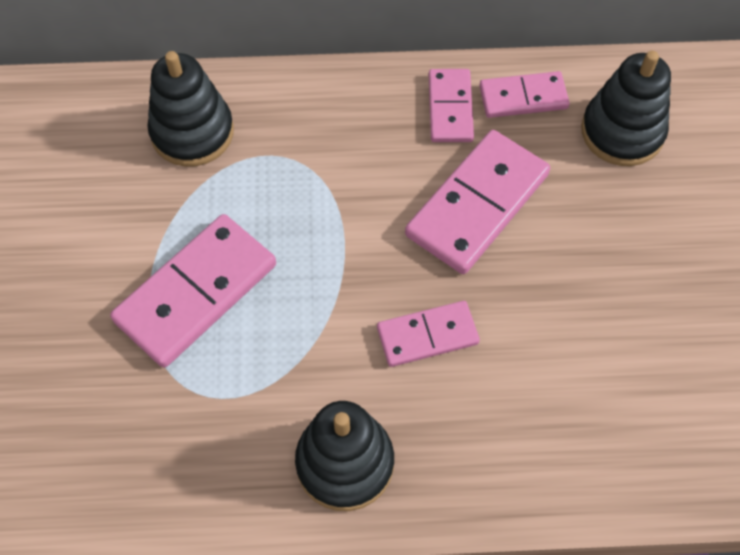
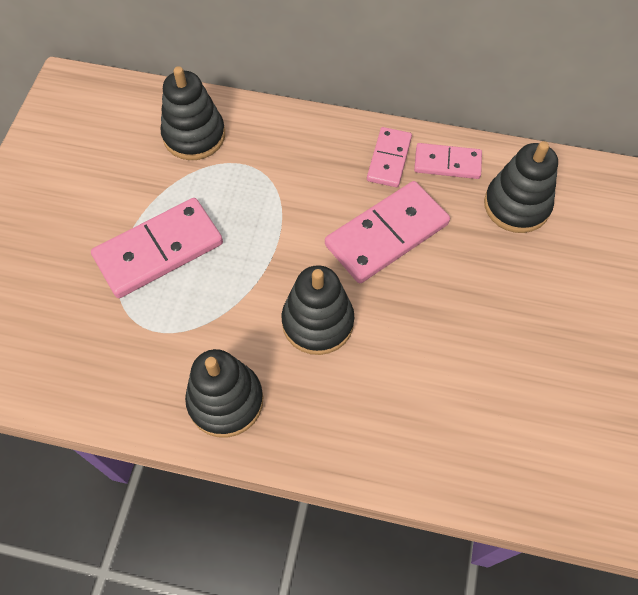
camera: 15 degrees right, 0 degrees up
pink domino [377,301,480,367] -> black stacking toy [281,265,354,355]

